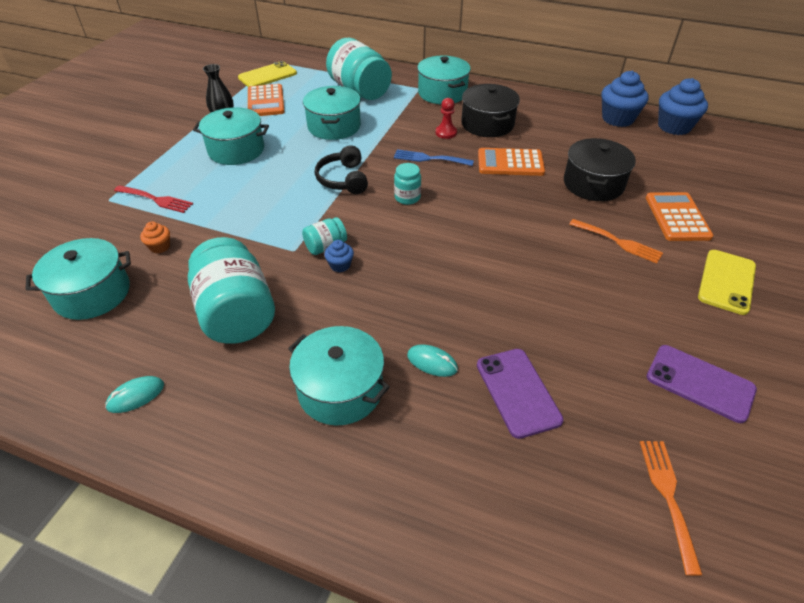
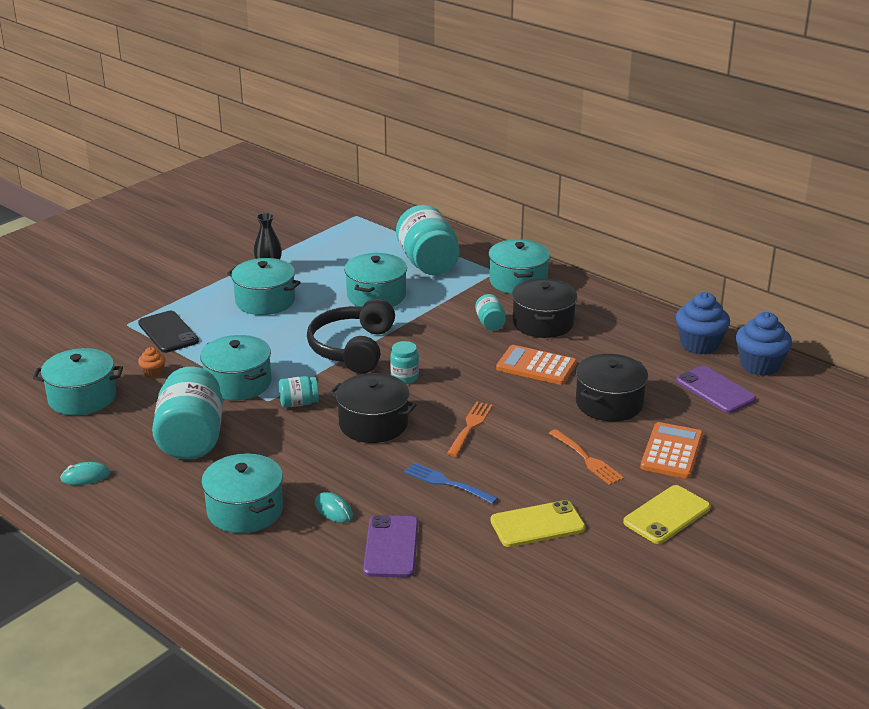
camera: 20 degrees right, 15 degrees down
red fork [114,185,193,213] -> black phone [138,311,199,353]
yellow phone [238,61,297,87] -> yellow phone moved to [490,500,585,547]
orange calculator [248,84,284,116] -> none
black headphones [315,145,368,194] -> black headphones [307,298,395,373], size x1.54
blue cupcake [324,240,354,272] -> none
blue fork [394,149,474,166] -> blue fork moved to [404,462,498,504]
red pawn [436,98,457,139] -> turquoise jar [475,294,506,331]
orange fork [640,441,702,576] -> orange fork moved to [447,401,493,457]
purple phone [646,345,757,423] -> purple phone moved to [676,366,756,413]
none -> turquoise pot [200,335,271,401]
none -> black pot [330,373,416,443]

